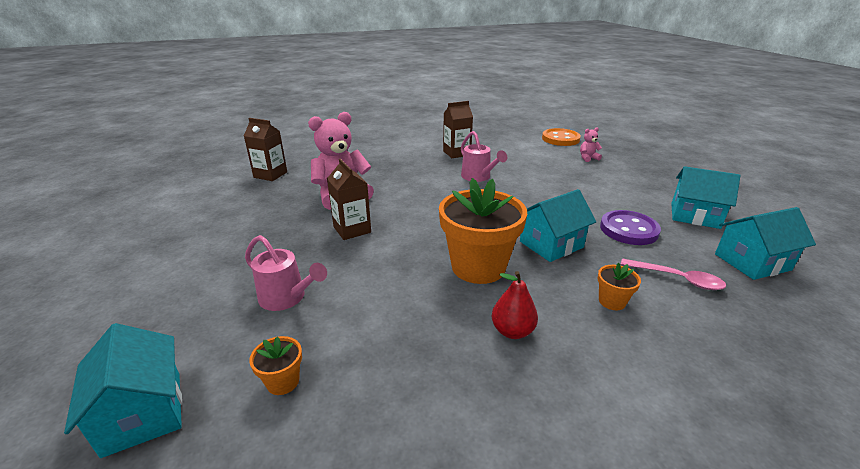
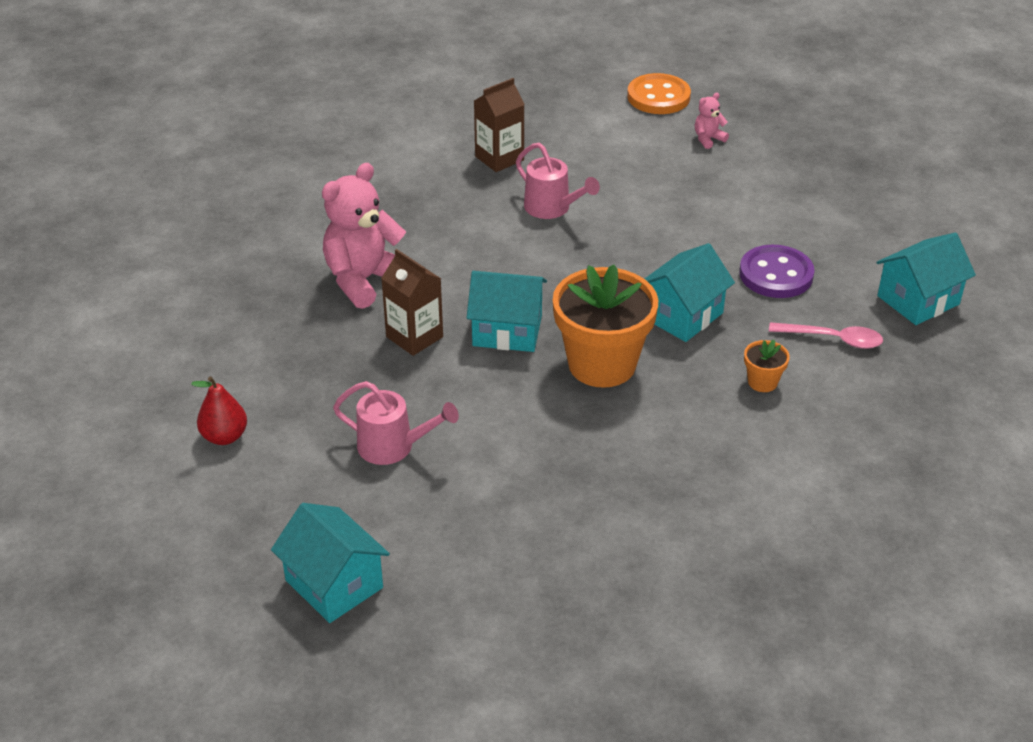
camera: 15 degrees left, 10 degrees up
brown carton [244,118,287,181] -> none
orange flower pot [249,336,302,395] -> none
red pear [492,271,538,339] -> red pear moved to [191,376,247,445]
turquoise house [671,166,741,229] -> turquoise house moved to [466,271,547,352]

